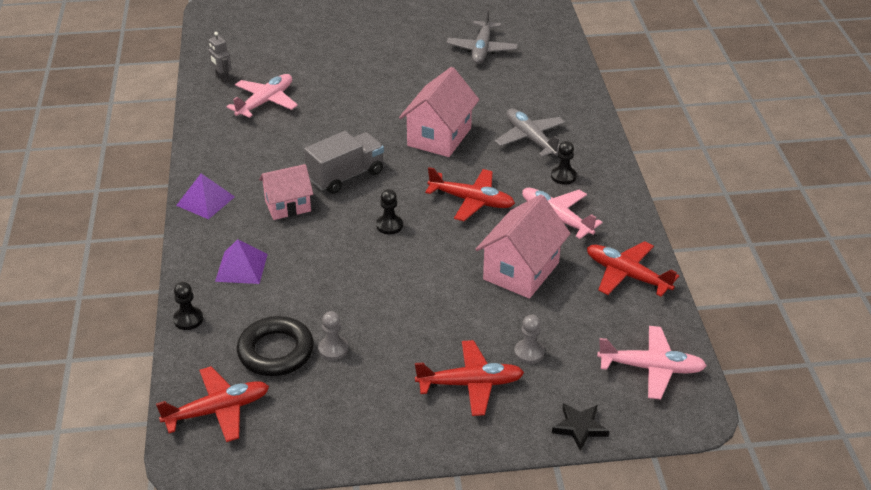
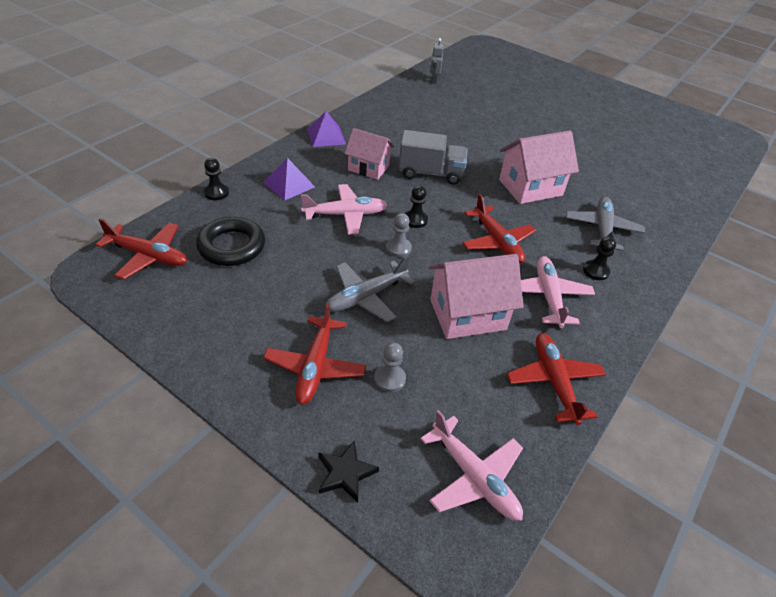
camera: 40 degrees right, 5 degrees up
pink plane [226,74,298,118] -> pink plane moved to [301,184,388,235]
grey pawn [318,311,349,361] -> grey pawn moved to [386,213,412,257]
red plane [415,340,524,416] -> red plane turned 60 degrees clockwise [263,302,366,404]
grey plane [446,8,518,64] -> grey plane moved to [325,255,415,322]

